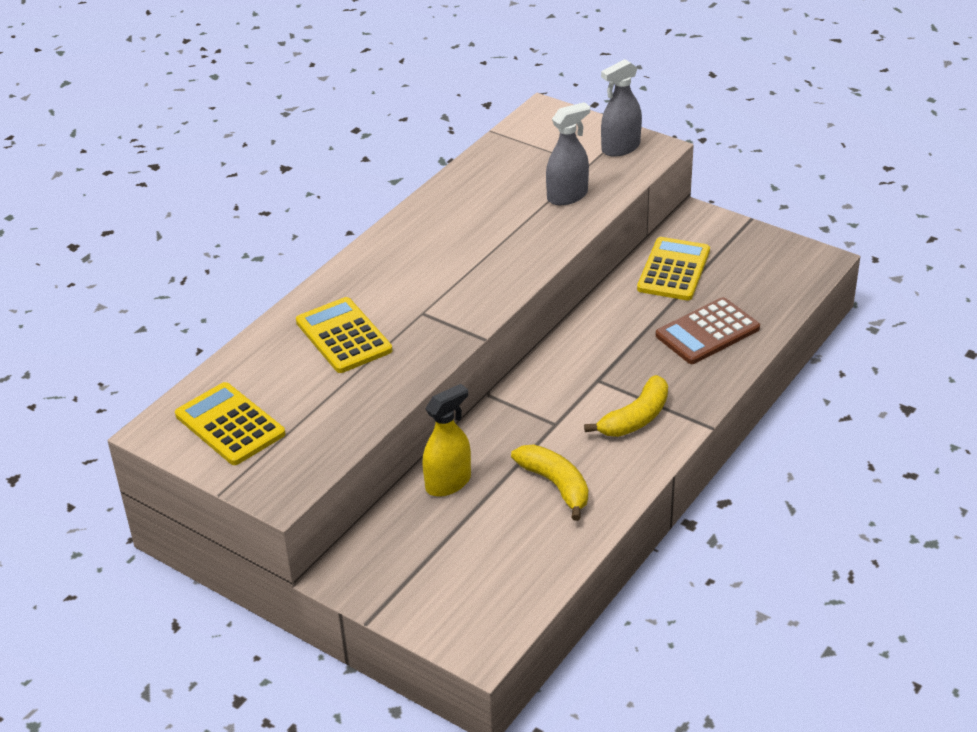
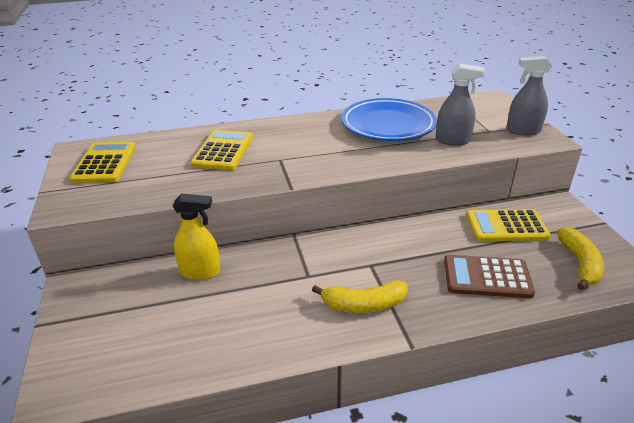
camera: 40 degrees right, 5 degrees down
yellow banana [511,444,588,521] -> yellow banana moved to [557,227,604,290]
yellow calculator [637,237,710,300] -> yellow calculator turned 150 degrees counterclockwise [466,209,551,241]
none -> blue plate [341,98,437,141]

